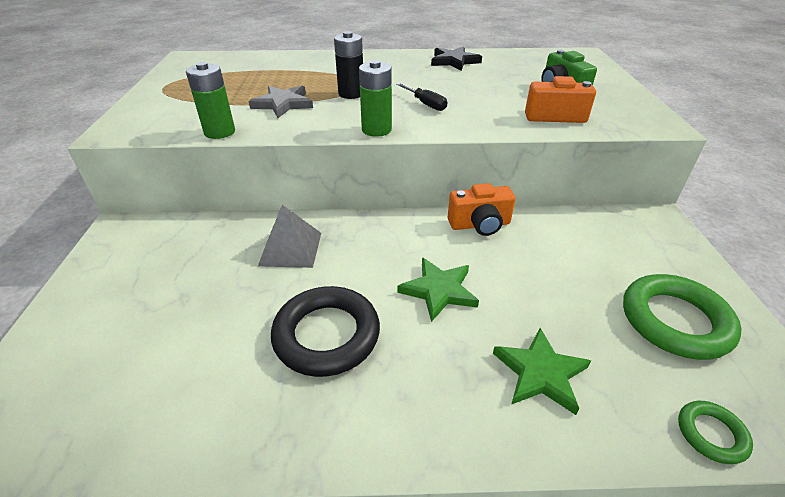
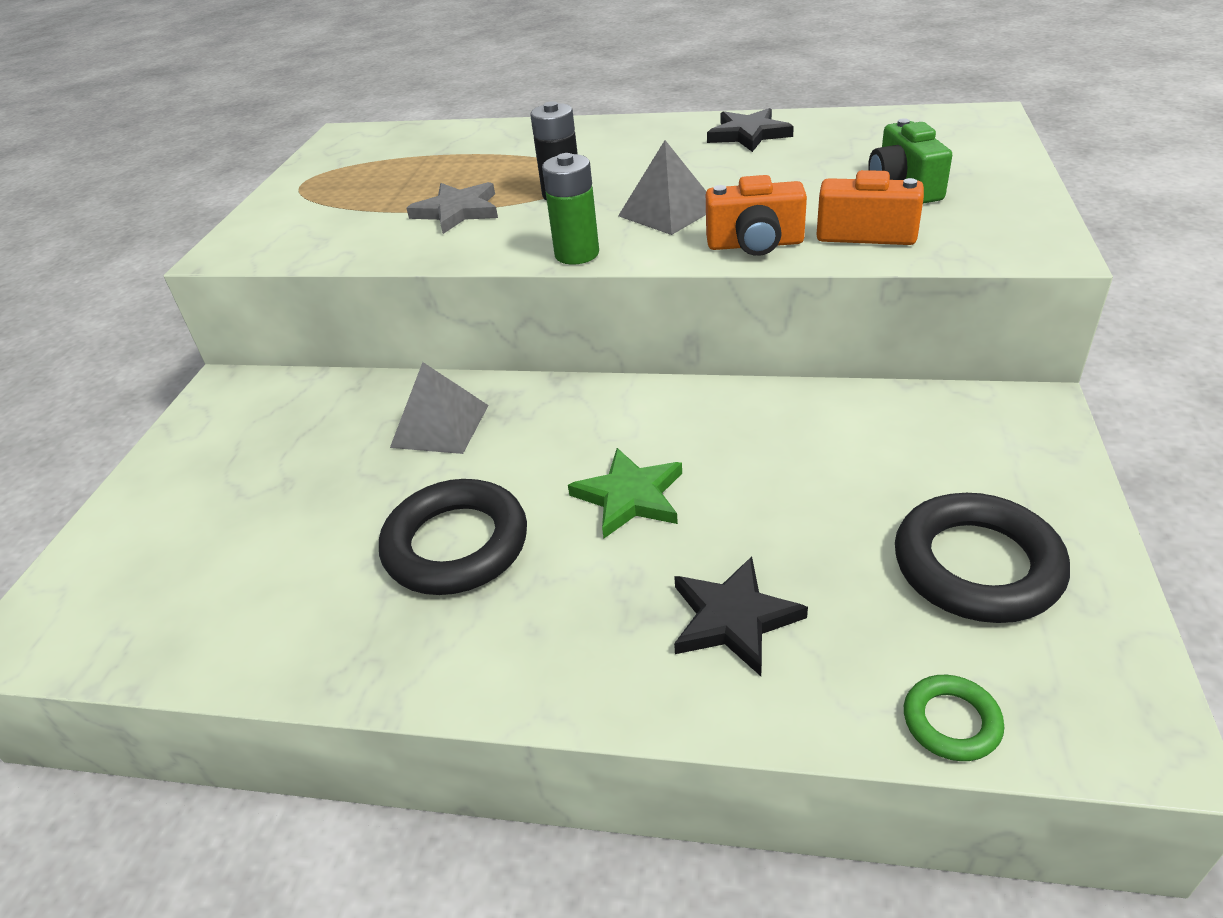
camera: 15 degrees right, 0 degrees up
green battery [186,62,235,139] -> none
black screwdriver [396,83,447,111] -> grey pyramid [618,140,706,235]
orange camera [448,183,516,236] -> orange camera moved to [706,175,807,256]
green star [493,328,591,415] -> black star [674,556,808,676]
green ring [623,274,742,360] -> black ring [895,493,1070,623]

